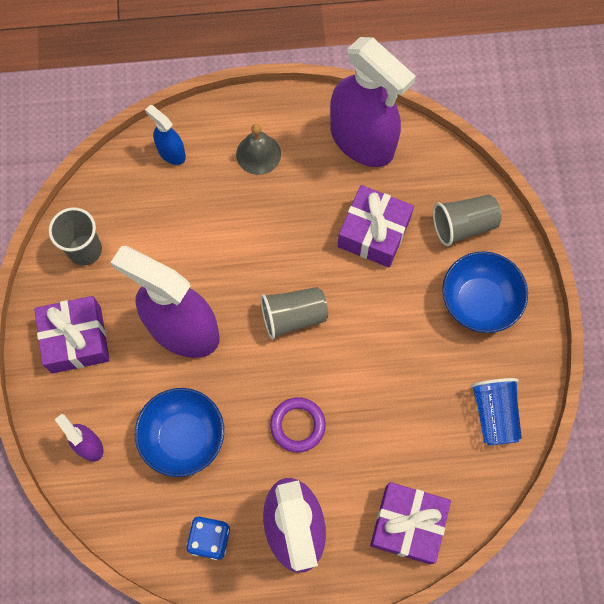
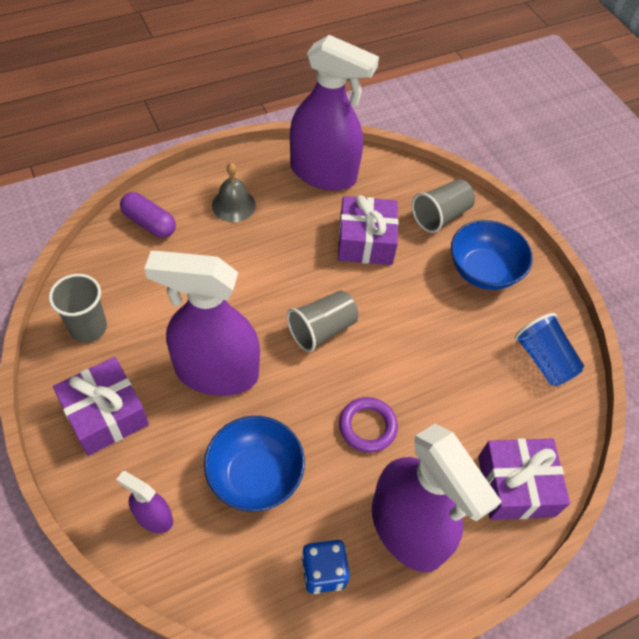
camera: 25 degrees left, 15 degrees down
blue spray bottle [145,105,186,165] -> purple capsule [120,192,176,238]

